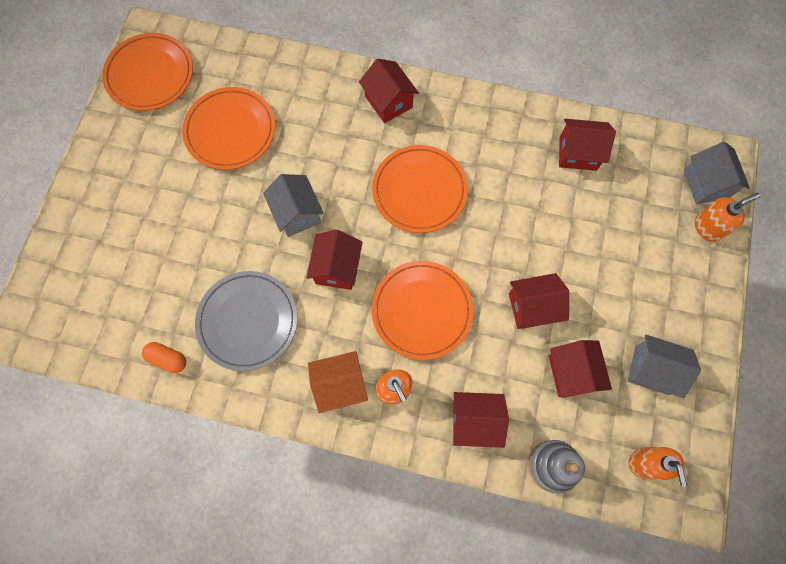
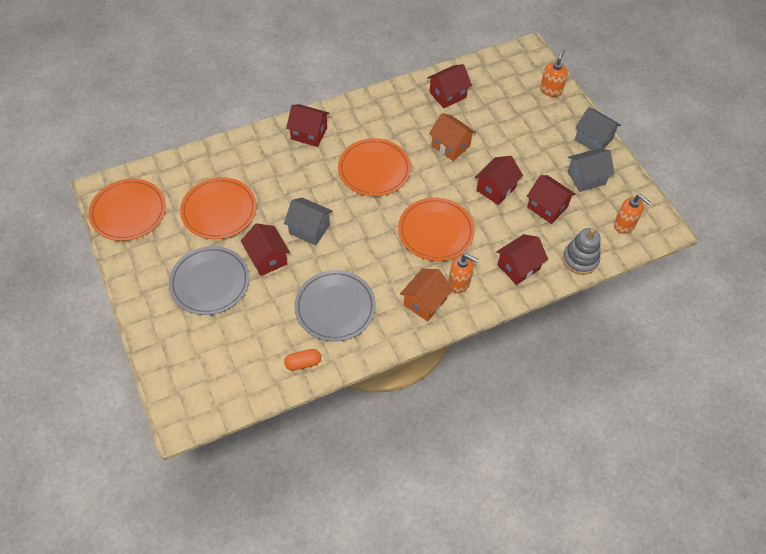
camera: 40 degrees left, 15 degrees down
red house [306,230,363,290] -> red house moved to [241,223,290,276]
grey house [684,142,750,204] -> grey house moved to [575,107,621,150]
none -> grey plate [169,246,250,315]
none -> orange house [429,113,476,161]

